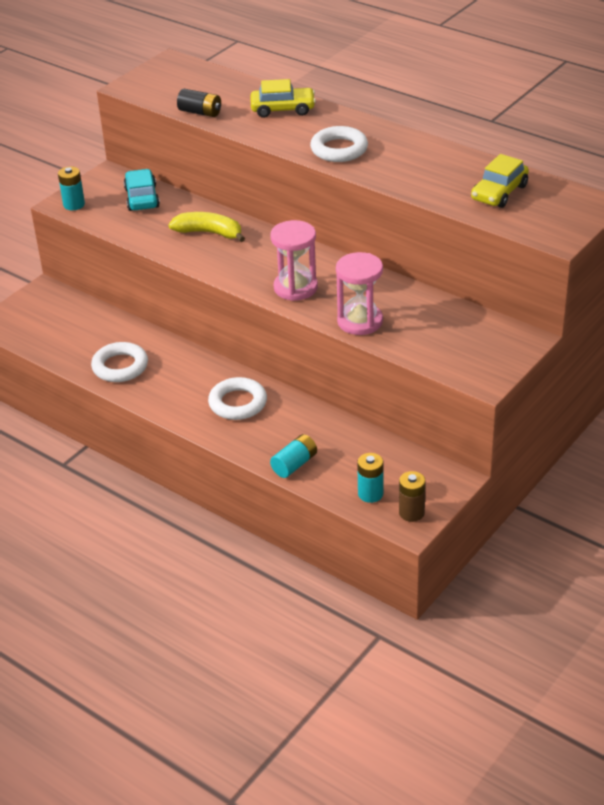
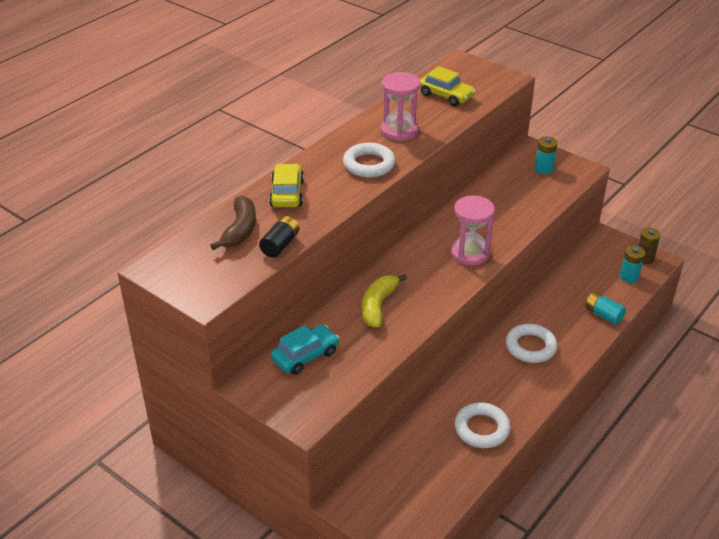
camera: 90 degrees left, 0 degrees up
turquoise battery [58,166,85,210] -> turquoise battery moved to [535,136,557,174]
turquoise car [124,169,160,211] -> turquoise car turned 150 degrees clockwise [271,324,339,375]
pink hourglass [336,252,383,335] -> pink hourglass moved to [381,72,421,141]
none -> brown banana [210,195,256,250]

